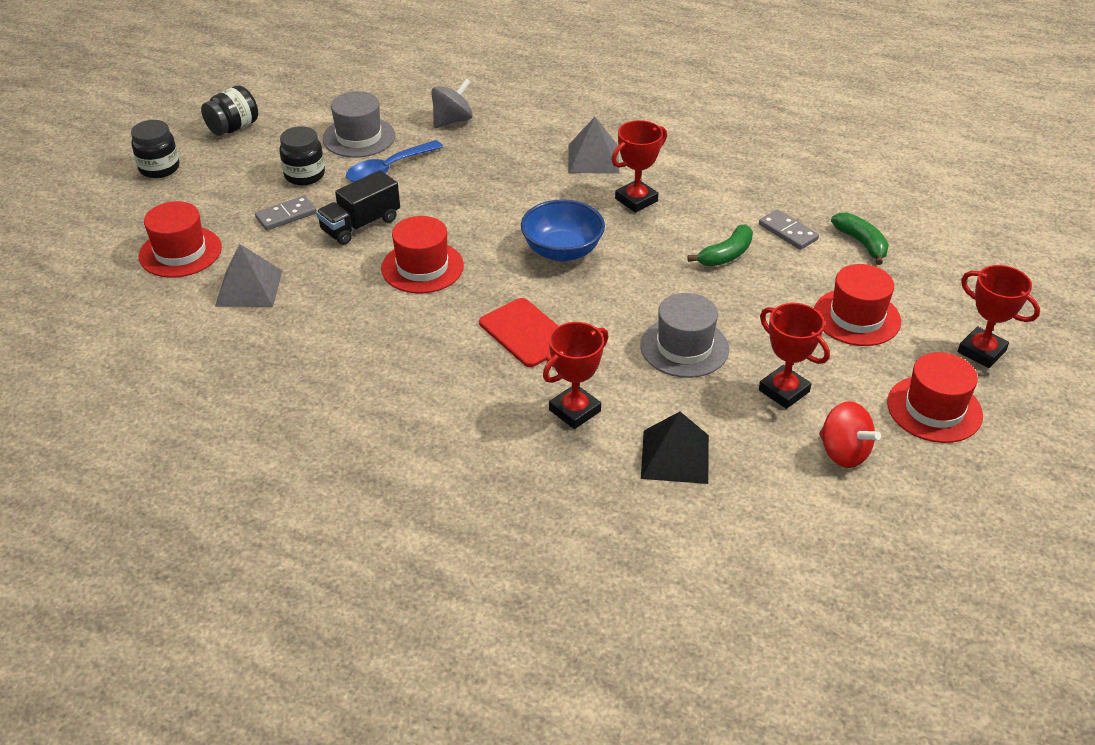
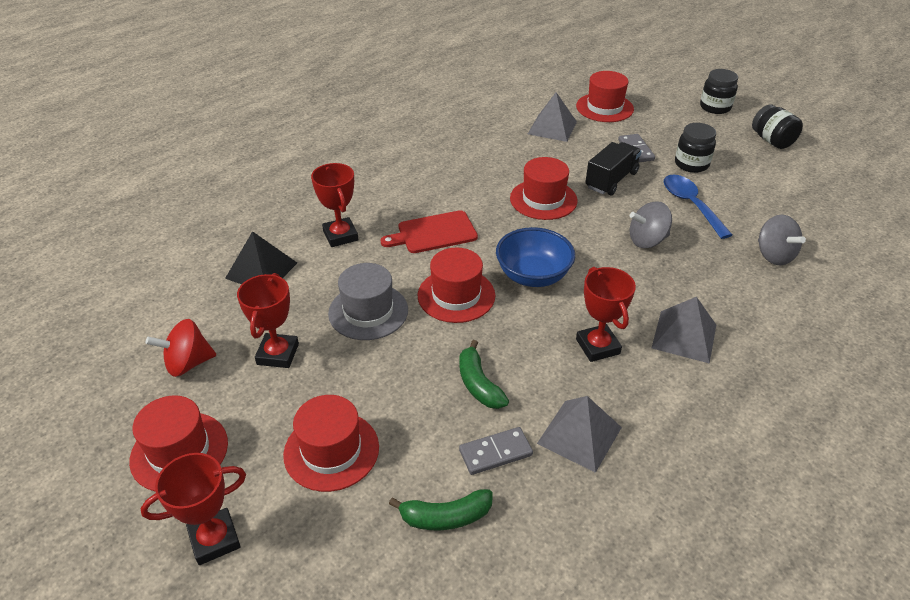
camera: 110 degrees right, 0 degrees up
black truck [316,170,400,245] -> black truck turned 60 degrees clockwise [585,142,642,195]
grey hat [323,91,395,158] -> none
red trophy [759,303,830,409] -> red trophy turned 60 degrees counterclockwise [237,273,299,368]
none -> red hat [418,248,495,323]
none -> grey pyramid [537,396,622,473]
none -> grey spinning top [630,201,672,248]

